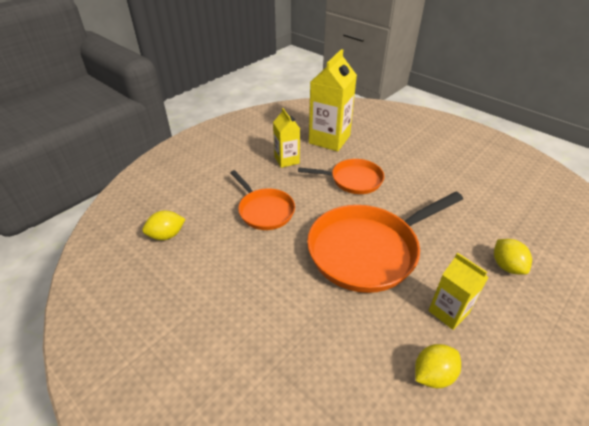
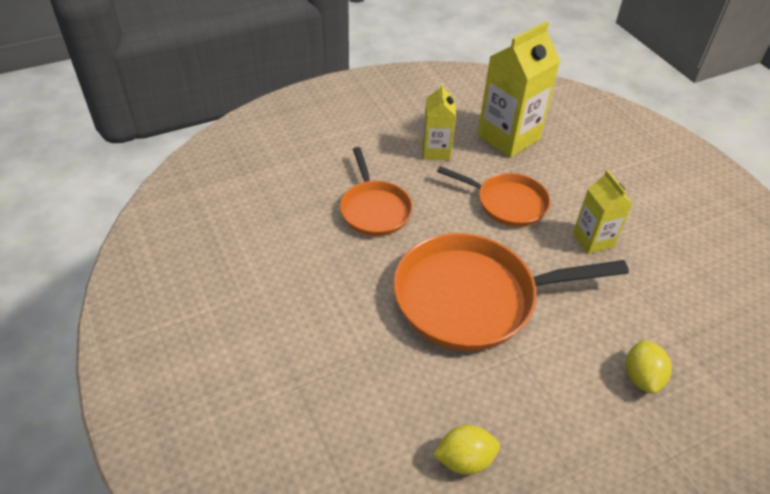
camera: 20 degrees right, 5 degrees up
yellow lemon [142,211,185,240] -> none
yellow carton [428,253,489,330] -> yellow carton moved to [573,170,633,254]

